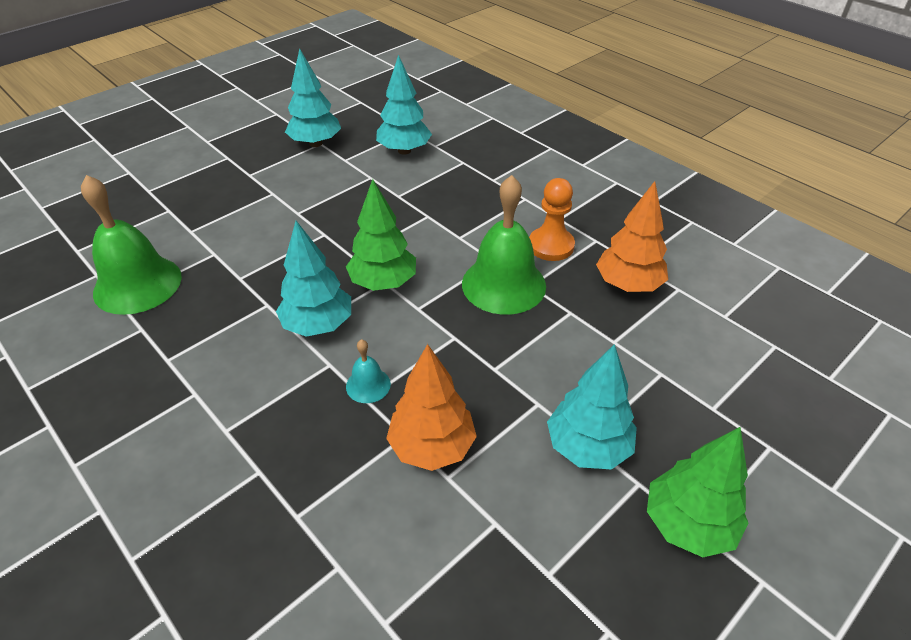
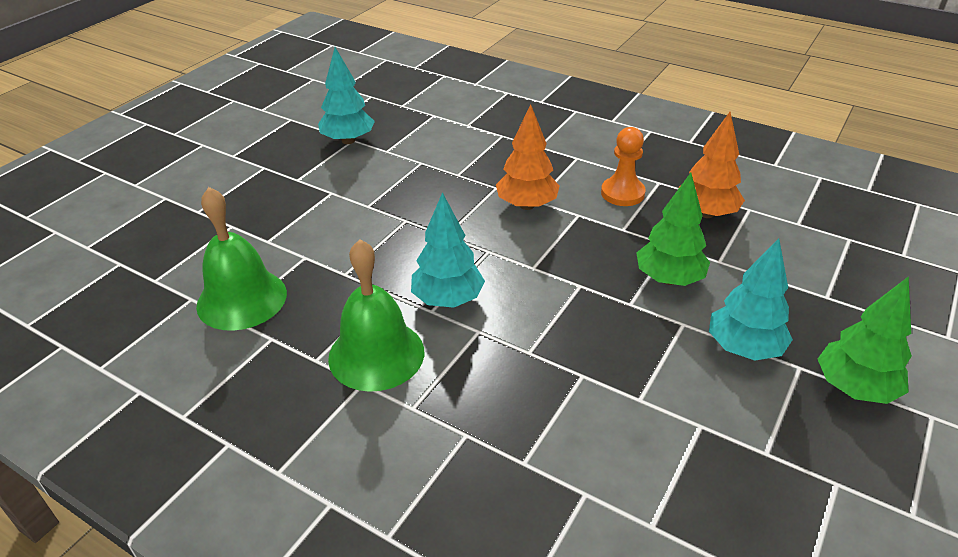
camera: 15 degrees left, 5 degrees down
green tree [346,179,416,291] -> green tree moved to [637,173,710,286]
turquoise bell [346,339,391,403] -> none
turquoise tree [376,55,432,155] -> none
orange tree [386,344,477,471] -> orange tree moved to [496,104,560,210]
green bell [462,175,546,315] -> green bell moved to [328,239,424,392]

